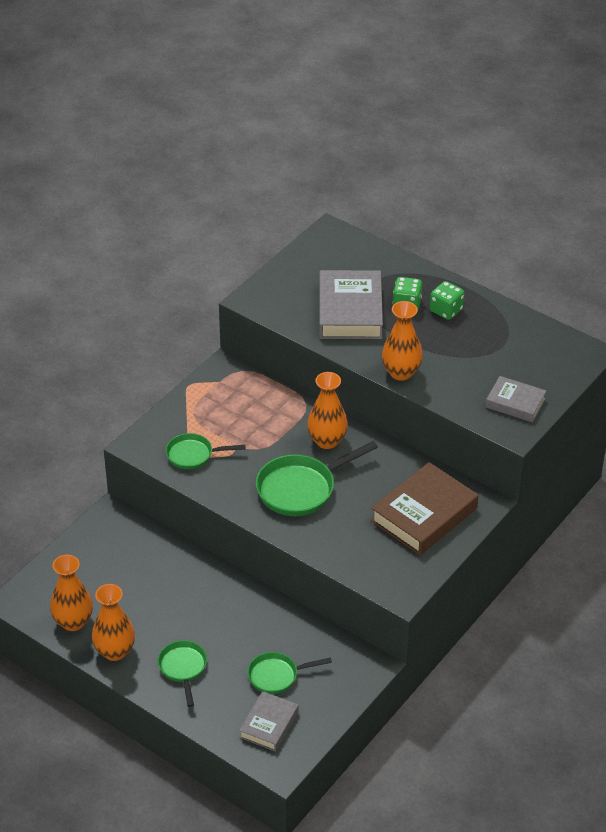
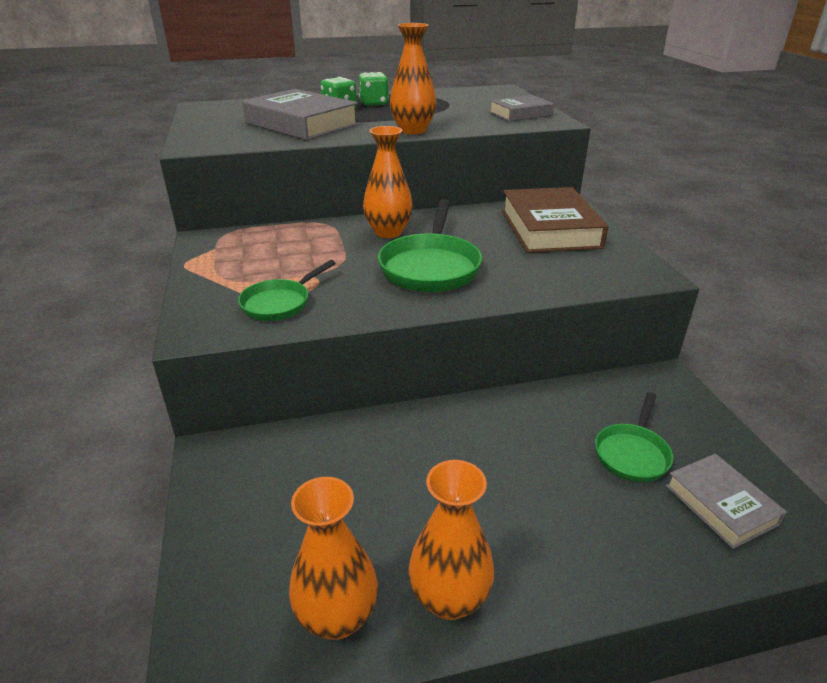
camera: 50 degrees left, 10 degrees down
green pan [158,640,207,707] -> none

